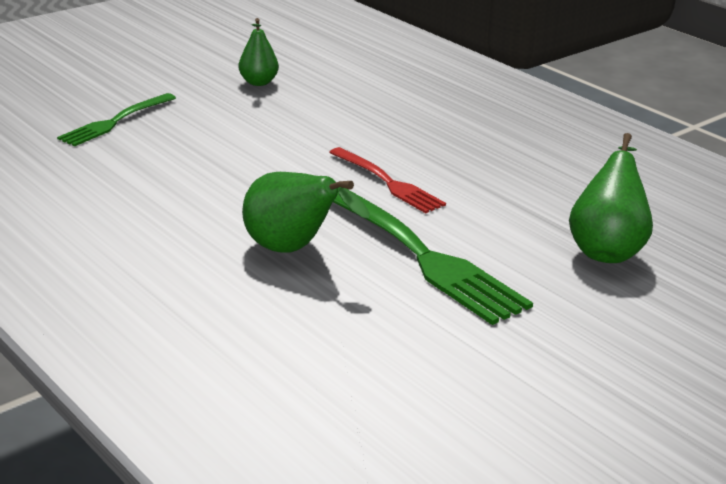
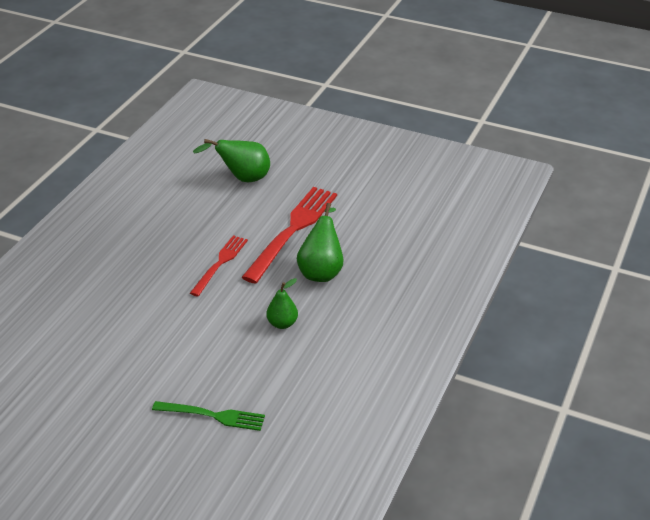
camera: 115 degrees left, 10 degrees up
green pear [238,18,279,86] -> green pear moved to [266,278,298,329]
green fork [333,187,533,325] -> red fork [241,187,337,284]

